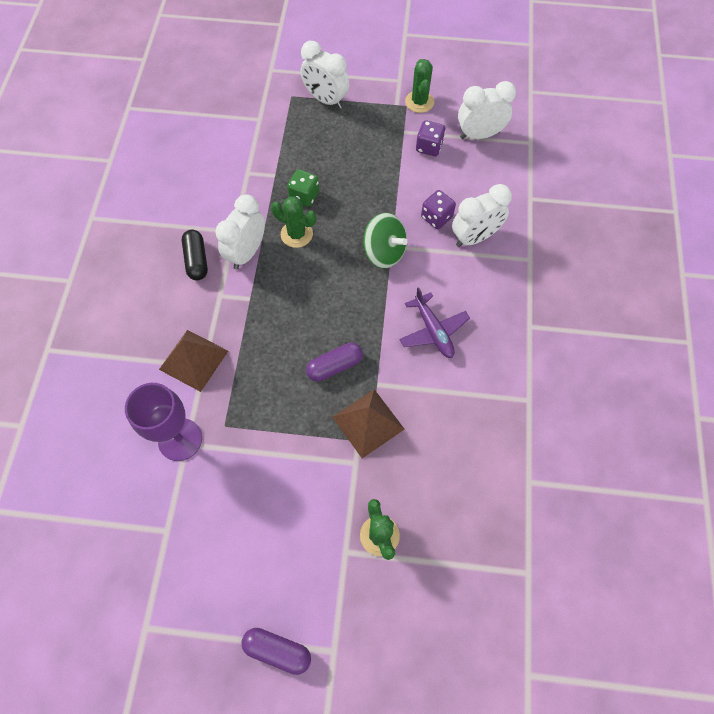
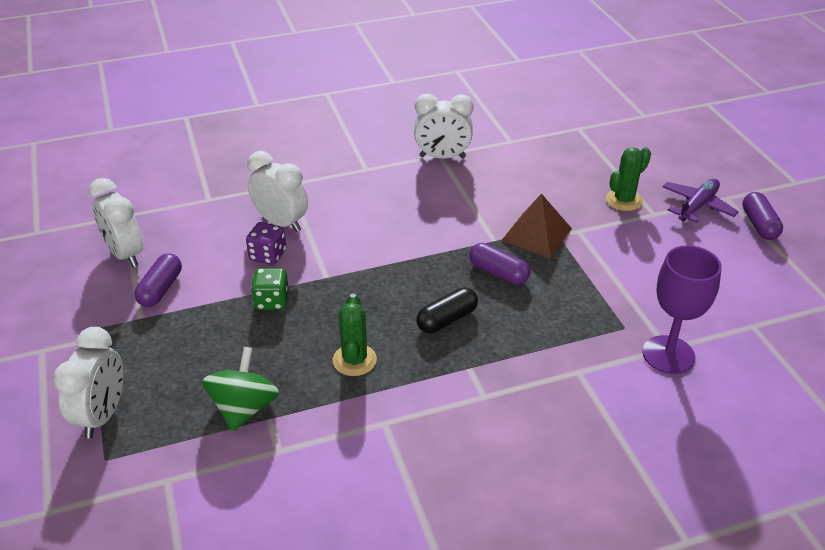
camera: 115 degrees left, 25 degrees down
brown pyramid [159,330,228,392] -> none
black capsule [182,230,208,280] -> black capsule moved to [416,287,478,333]
white clock [215,194,265,269] -> white clock moved to [414,93,473,159]
green dice [287,169,319,207] -> green dice moved to [251,268,289,310]
green spinning top [363,213,408,269] -> green spinning top moved to [202,347,279,432]
purple plane [399,287,470,358] -> purple plane moved to [662,179,739,223]
green cactus [405,59,434,113] -> none
purple dice [416,120,446,156] -> purple capsule [134,253,182,307]

